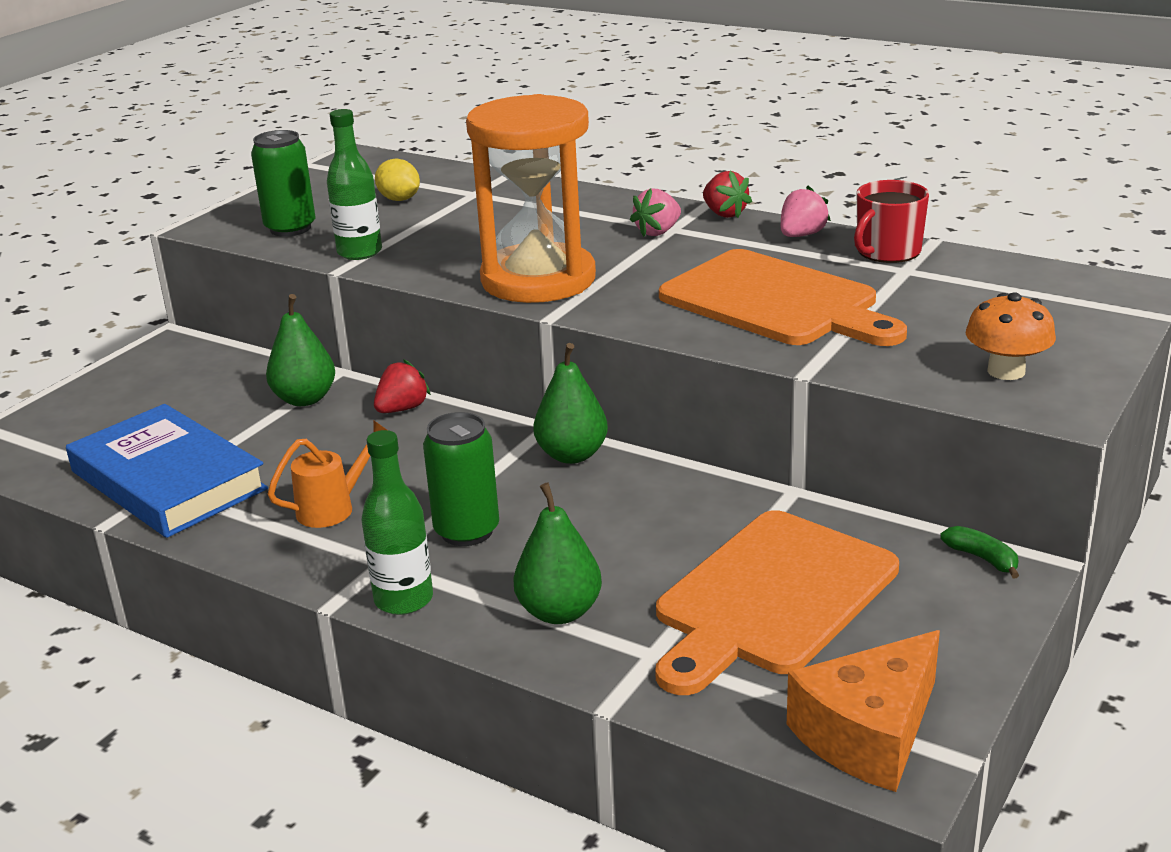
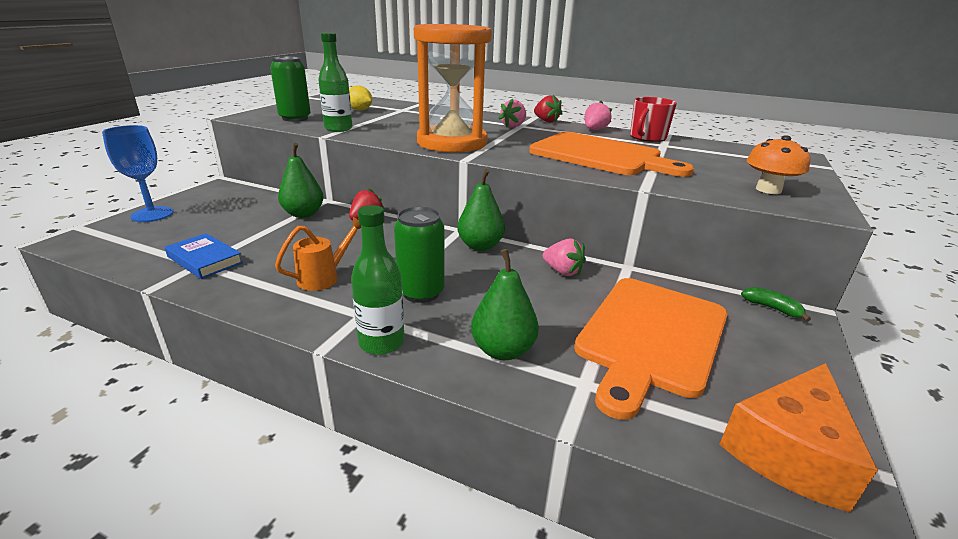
camera: 10 degrees left, 0 degrees up
blue book [66,404,268,538] -> blue book [164,233,243,279], size x0.53
none -> blue goblet [102,125,174,222]
none -> pink strawberry [543,238,586,276]

